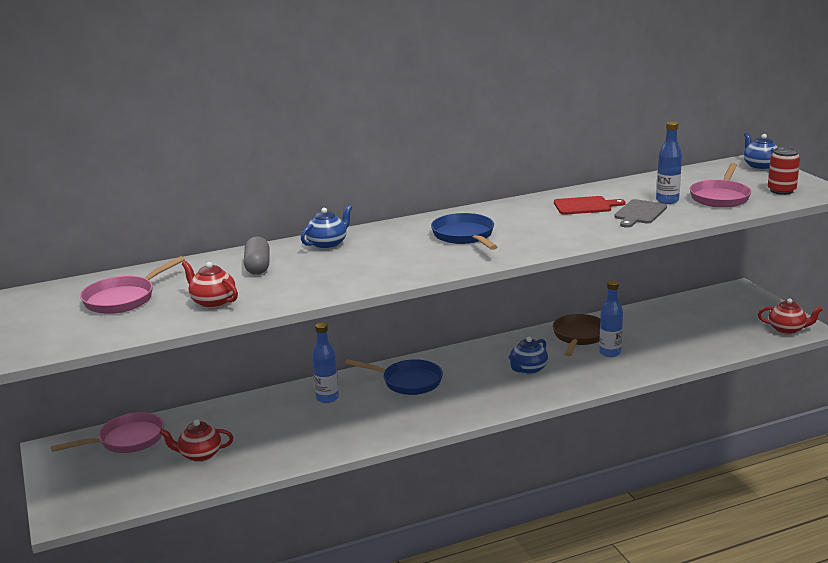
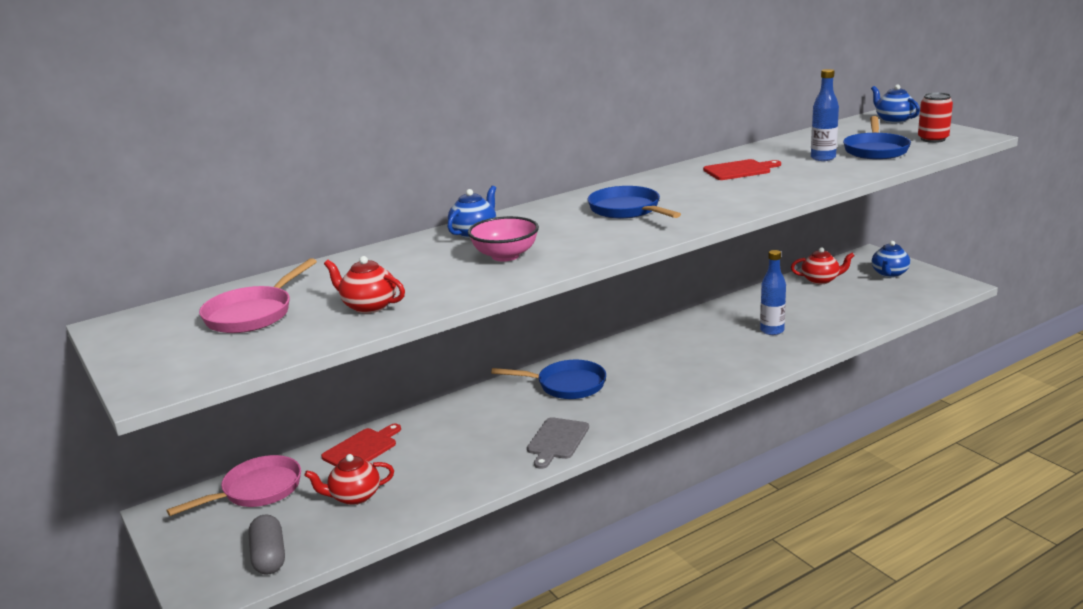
camera: 10 degrees left, 0 degrees up
grey capsule [244,236,270,275] -> grey capsule moved to [248,514,285,575]
blue bottle [312,323,339,403] -> none
blue teapot [508,337,548,374] -> blue teapot moved to [872,241,910,278]
brown pan [553,314,600,356] -> none
grey cutting board [614,199,667,228] -> grey cutting board moved to [527,417,589,469]
pink pan [690,163,752,208] -> blue pan [843,116,911,160]
red teapot [758,298,823,334] -> red teapot moved to [791,247,855,284]
none -> red cutting board [321,424,401,466]
none -> pink bowl [468,216,539,261]

